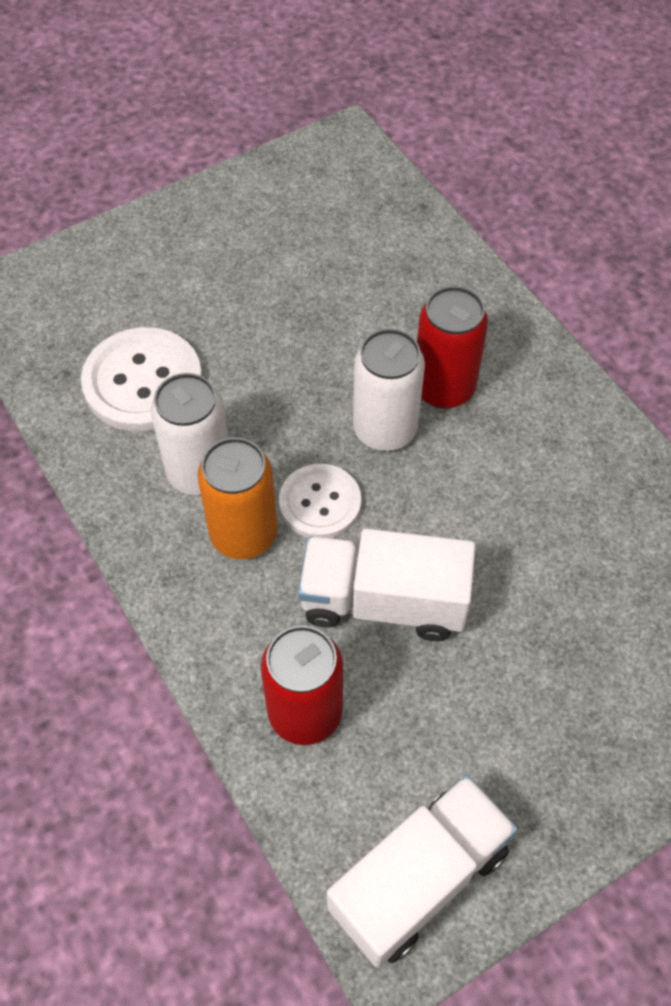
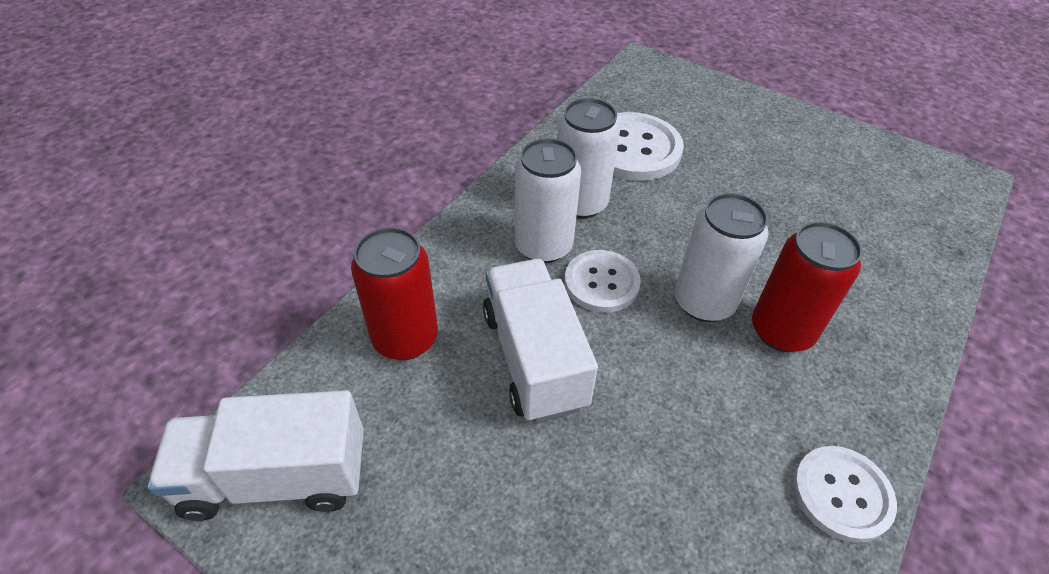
camera: 65 degrees right, 10 degrees down
orange can [197,438,277,559] -> white can [514,138,581,263]
white truck [327,775,518,968] -> white truck turned 150 degrees clockwise [147,390,364,521]
none -> white button [793,446,897,543]

